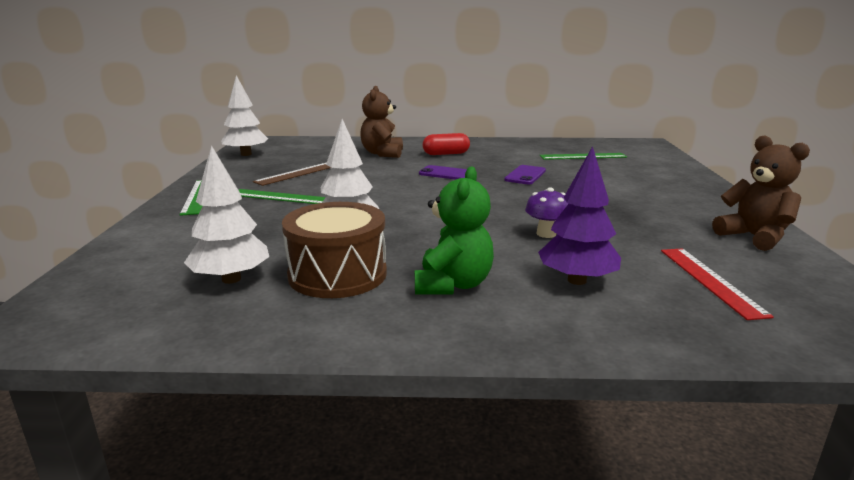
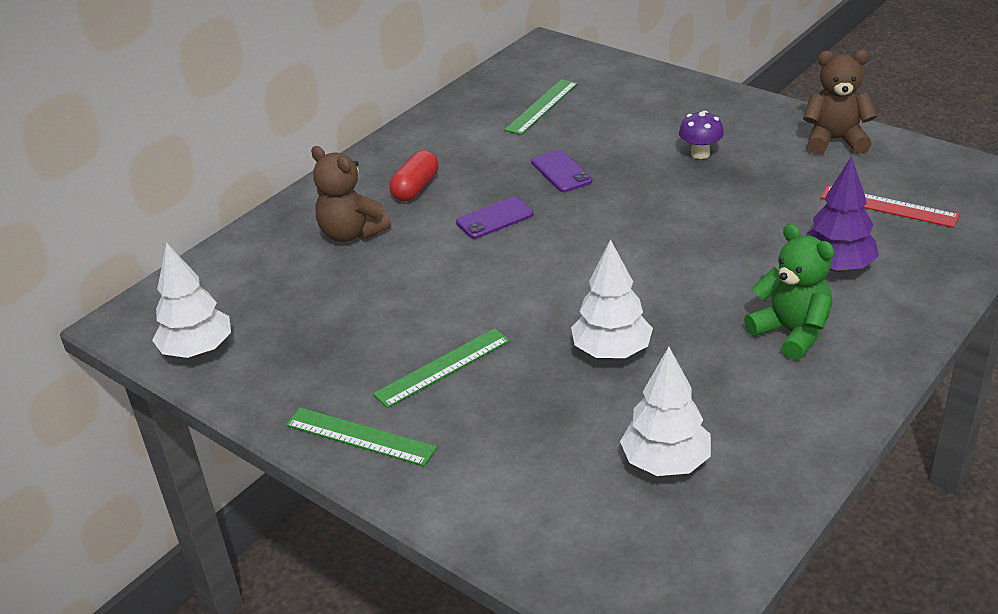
camera: 50 degrees left, 15 degrees up
brown ruler [253,162,331,186] -> none
brown drum [282,202,387,298] -> none
purple mushroom [525,188,569,238] -> purple mushroom moved to [679,111,724,159]

